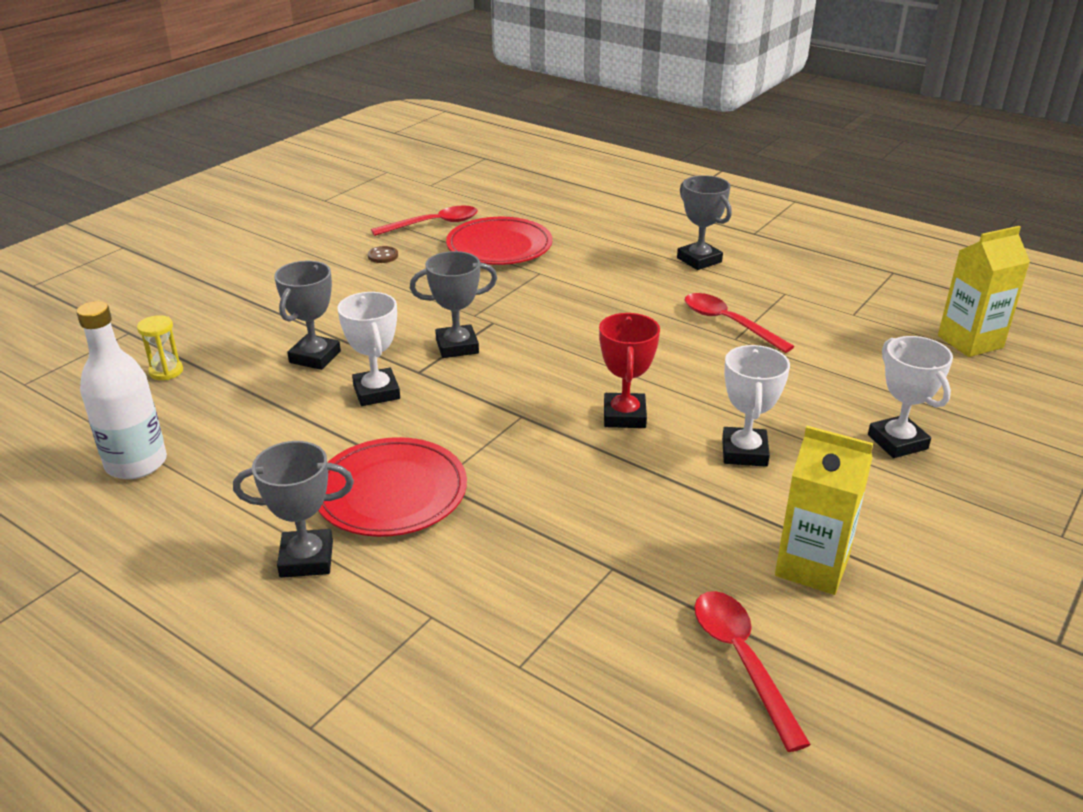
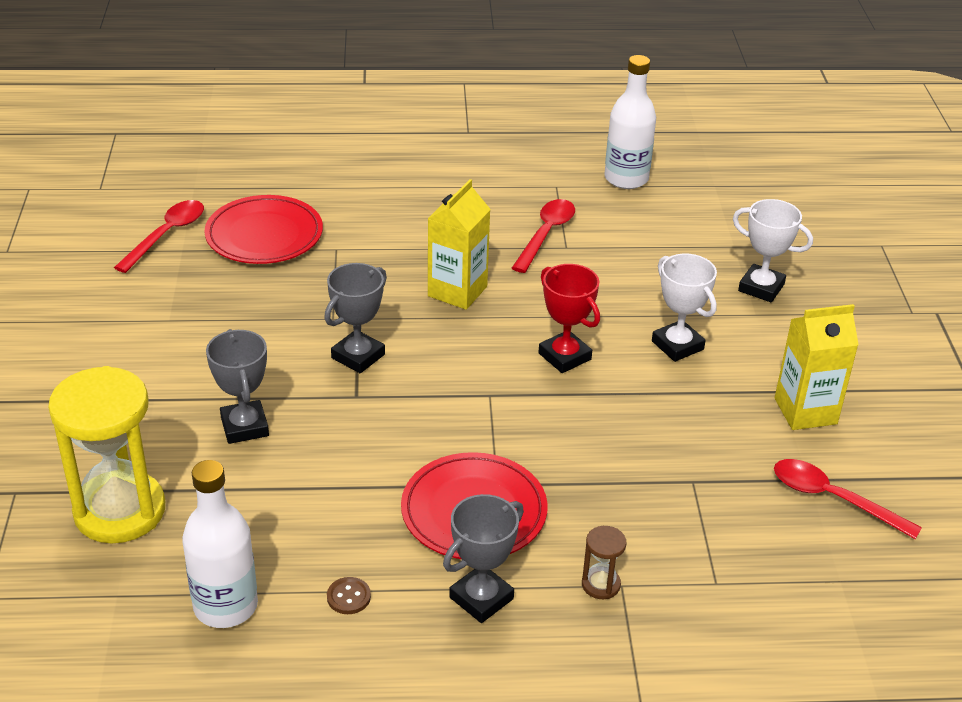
camera: 40 degrees left, 5 degrees up
yellow hourglass [137,315,183,380] -> yellow hourglass [48,366,165,543], size x2.41
white trophy [337,292,400,406] -> none
brown button [368,246,398,263] -> brown button moved to [327,577,371,614]
grey trophy [677,175,732,270] -> none
red spoon [685,293,795,353] -> red spoon turned 105 degrees clockwise [512,199,575,273]
yellow carton [938,226,1030,357] -> yellow carton moved to [428,179,491,310]
none -> brown hourglass [582,526,627,599]
none -> white bottle [604,55,656,189]

